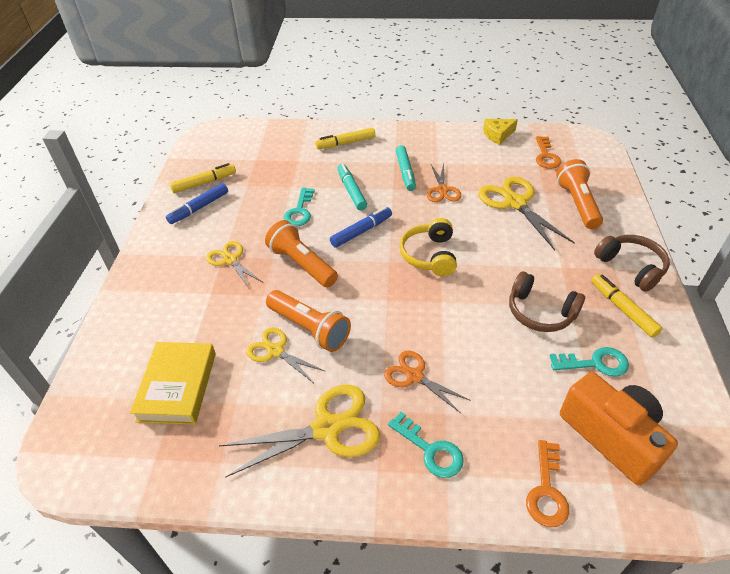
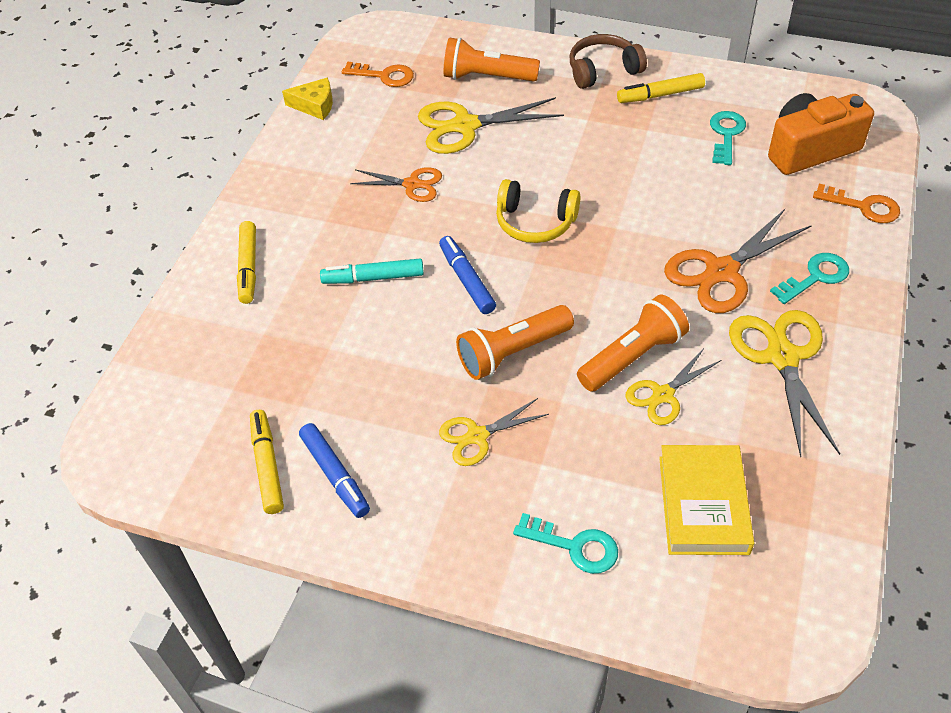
camera: 75 degrees left, 5 degrees up
yellow book [130,342,216,425] -> yellow book turned 75 degrees clockwise [659,445,754,555]
turquoise key [283,187,315,226] -> turquoise key moved to [513,513,618,574]
orange scissors [384,351,471,413] -> orange scissors [664,209,812,313], size x1.66
turquoise marker [396,145,416,191] -> none
yellow cheese [483,119,518,145] -> yellow cheese turned 75 degrees counterclockwise [282,78,333,120]
brown headphones [509,271,585,332] -> none

